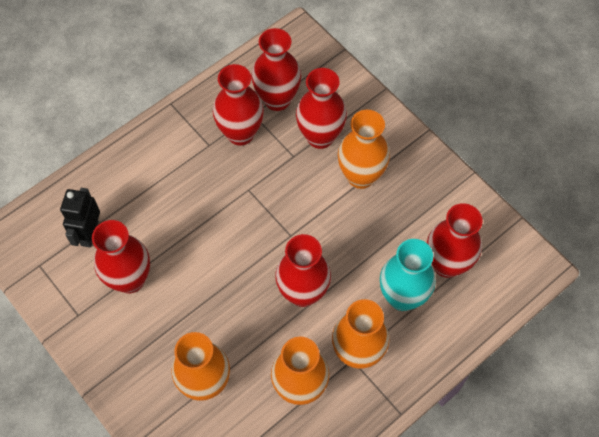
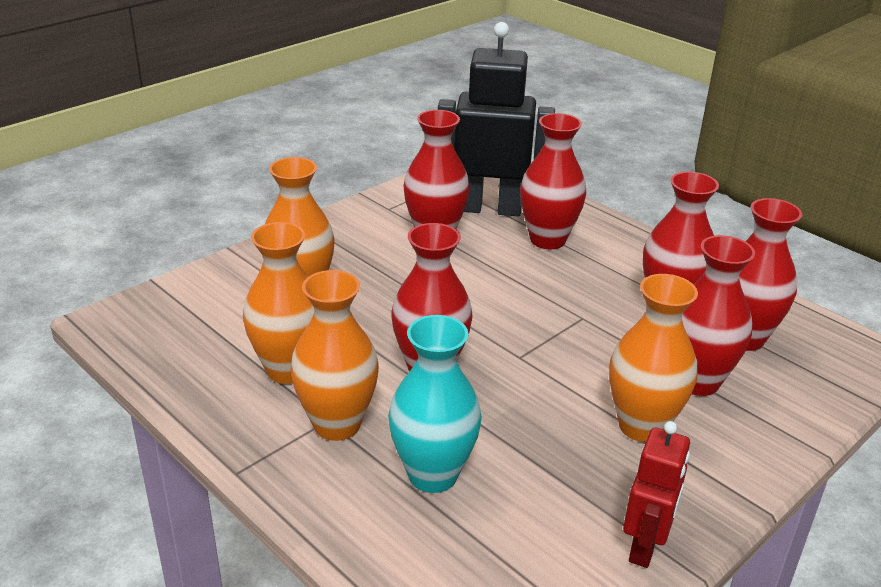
camera: 85 degrees right, 30 degrees down
black robot [60,188,100,248] -> black robot [438,22,555,216], size x1.81
red vase [427,203,483,278] -> red vase moved to [520,113,586,249]
none -> red robot [623,421,690,568]

